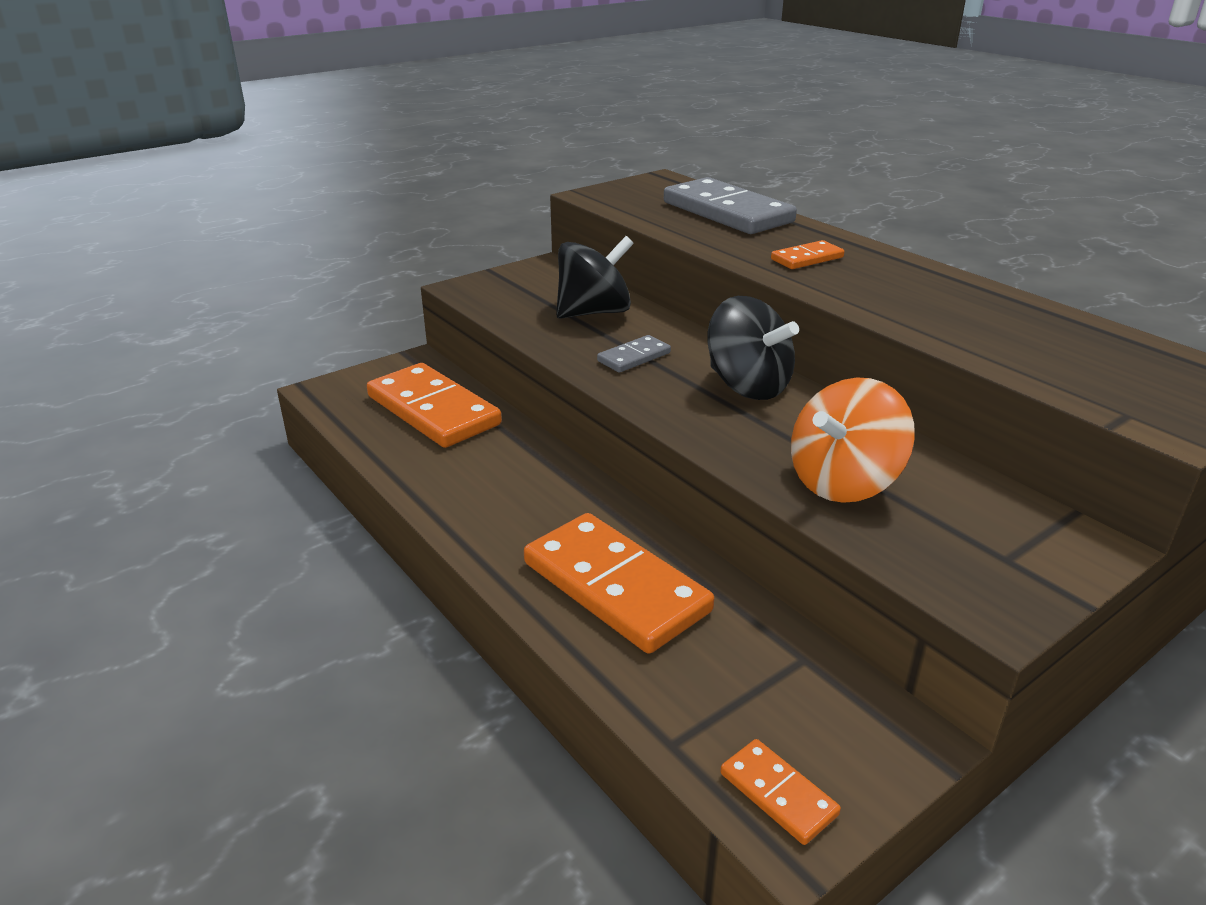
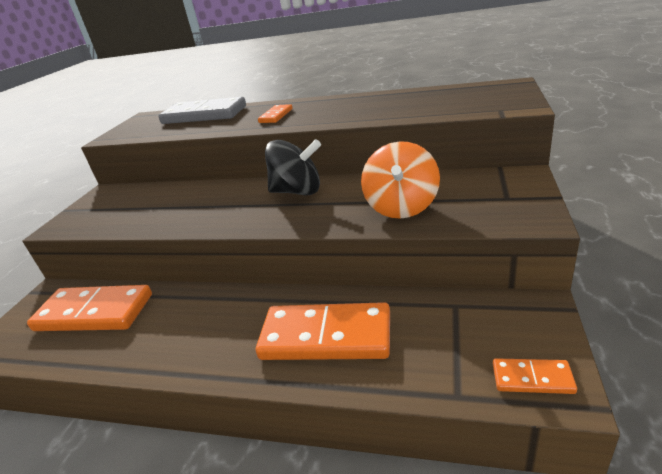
camera: 35 degrees left, 0 degrees up
black spinning top [556,236,634,319] -> none
grey domino [597,335,671,373] -> none

